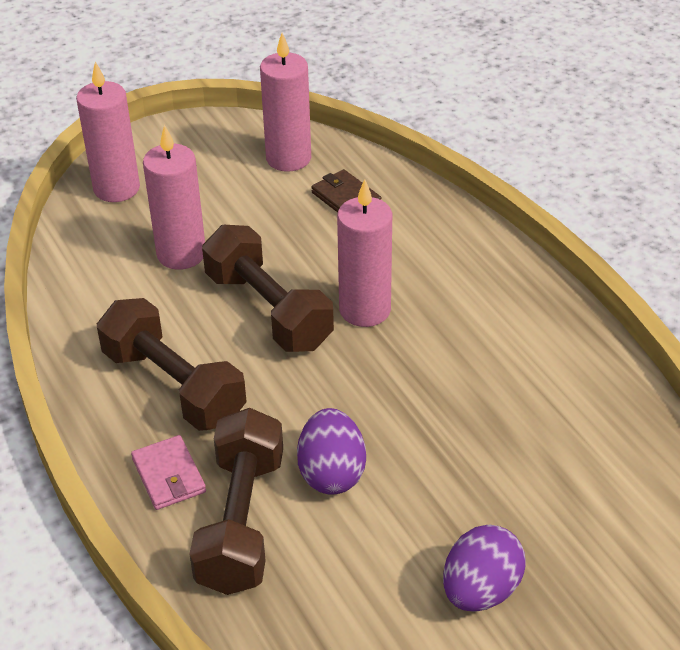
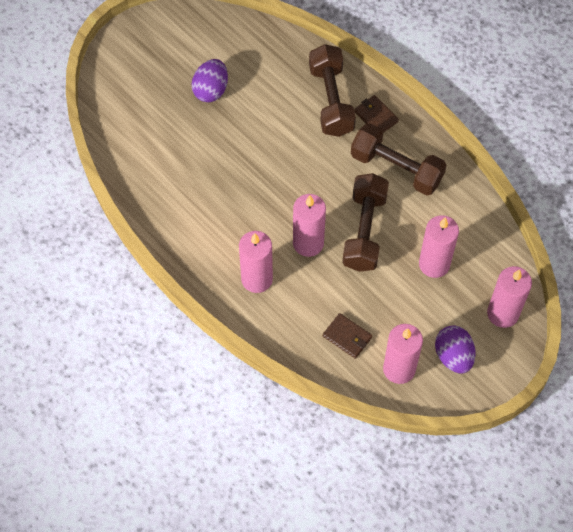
camera: 165 degrees right, 20 degrees up
pink wallet [131,435,206,510] -> brown wallet [354,95,399,133]
brown dumbbell [202,225,334,352] -> brown dumbbell turned 60 degrees clockwise [342,173,389,272]
purple egg [297,408,366,494] -> purple egg moved to [435,325,475,373]
none -> pink candle [239,231,273,293]

